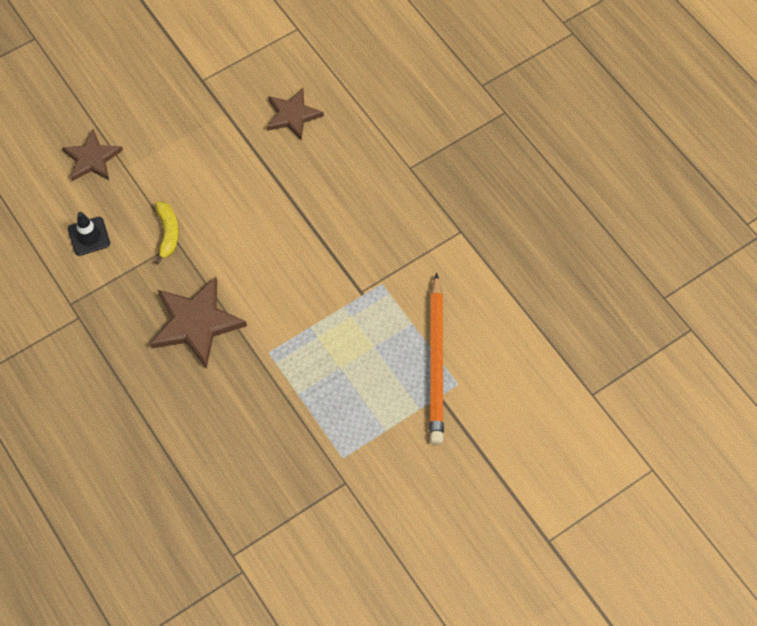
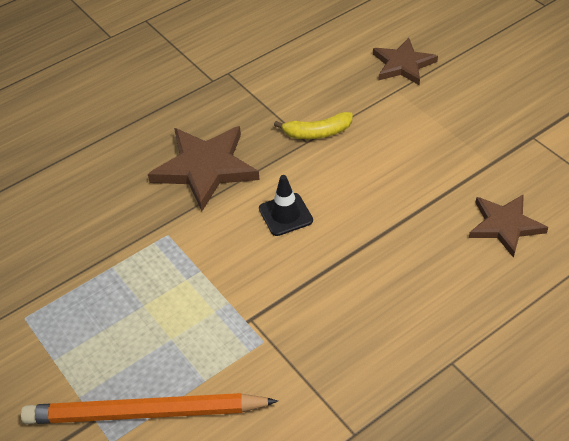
camera: 90 degrees right, 15 degrees down
black traffic cone [68,212,110,256] -> black traffic cone moved to [259,175,313,236]

